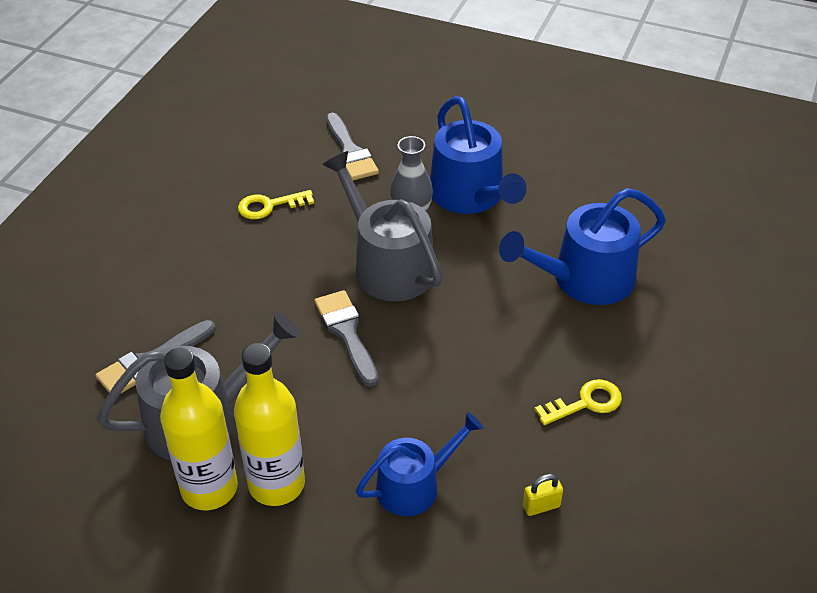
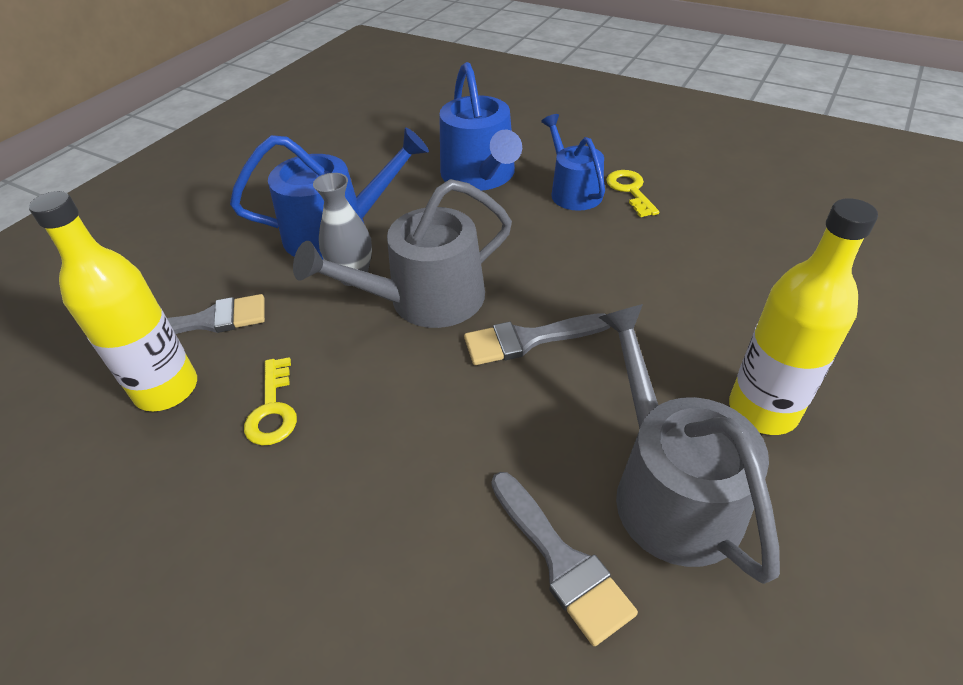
camera: 80 degrees left, 0 degrees up
yellow bottle [160,348,238,510] -> yellow bottle moved to [29,191,197,412]
blue watering can [356,412,483,516] -> blue watering can moved to [541,114,605,211]
yellow padlock [523,474,563,516] -> none

